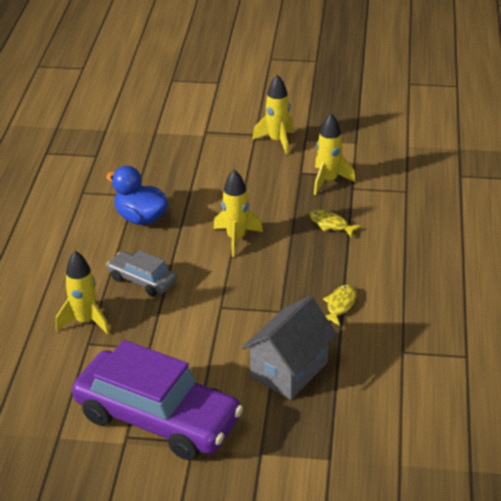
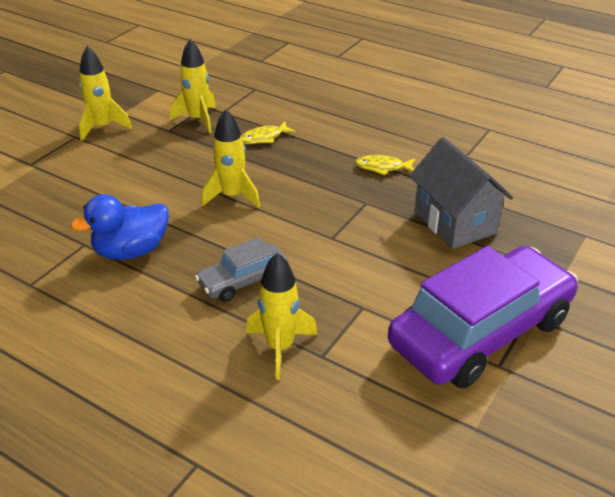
camera: 65 degrees left, 0 degrees up
yellow fish [323,285,357,326] -> yellow fish turned 45 degrees counterclockwise [355,155,415,175]

